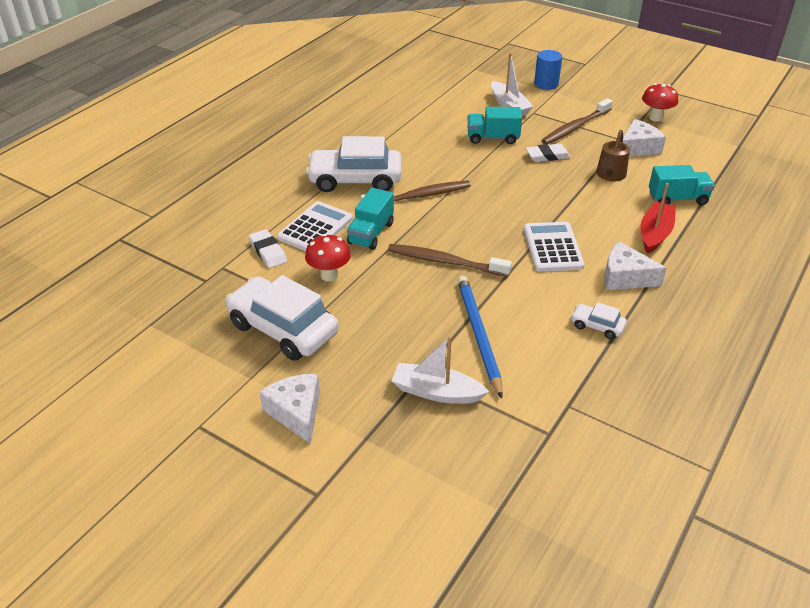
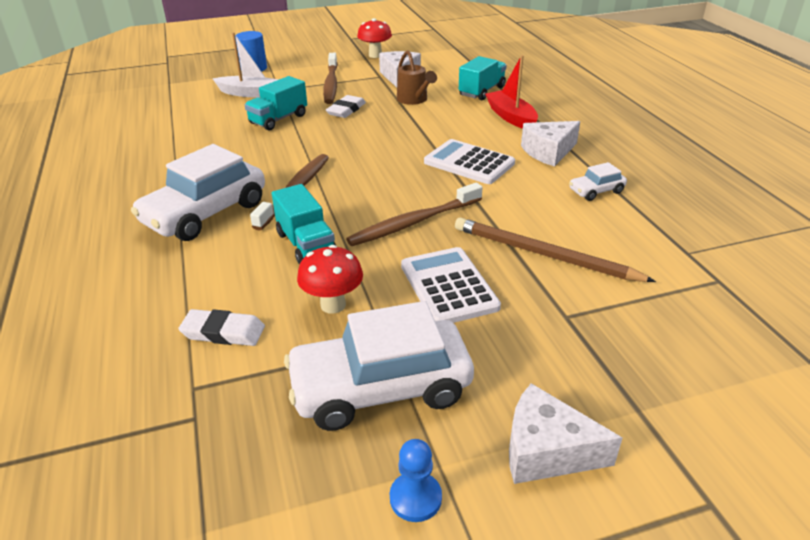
camera: 50 degrees left, 5 degrees down
white calculator [277,201,353,251] -> white calculator moved to [401,247,501,323]
white boat [392,336,489,404] -> none
blue pencil [457,276,503,398] -> brown pencil [455,217,656,282]
none -> blue pawn [390,439,442,522]

